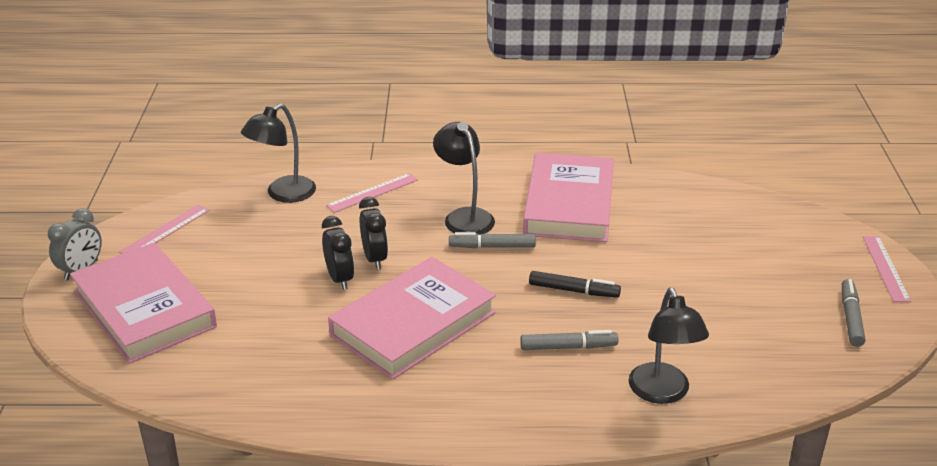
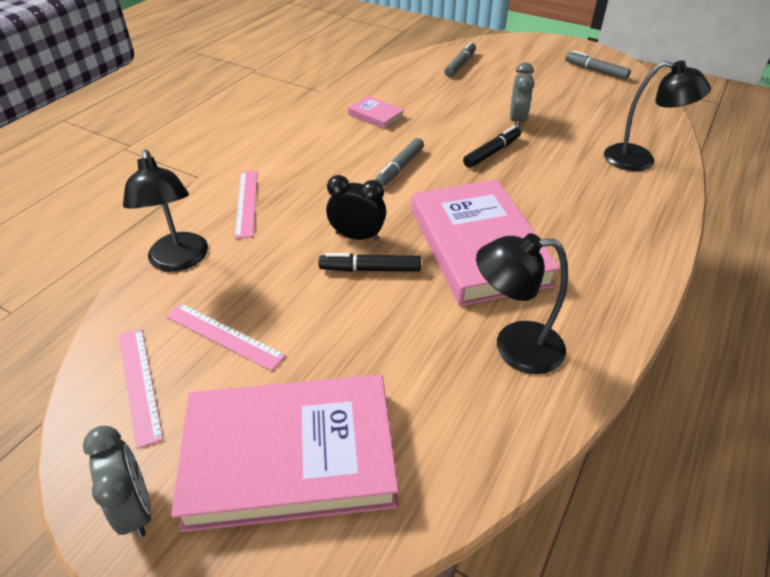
camera: 60 degrees left, 10 degrees up
black clock [322,216,354,290] -> black marker [318,253,421,272]
black lamp [433,122,495,235] -> black lamp moved to [476,233,568,374]
grey marker [520,330,619,350] -> grey marker moved to [444,42,476,77]
pink book [523,153,614,242] -> pink book [348,96,404,129], size x0.43
pink ruler [863,236,911,302] -> pink ruler moved to [166,303,286,371]
none -> grey clock [510,62,534,128]

